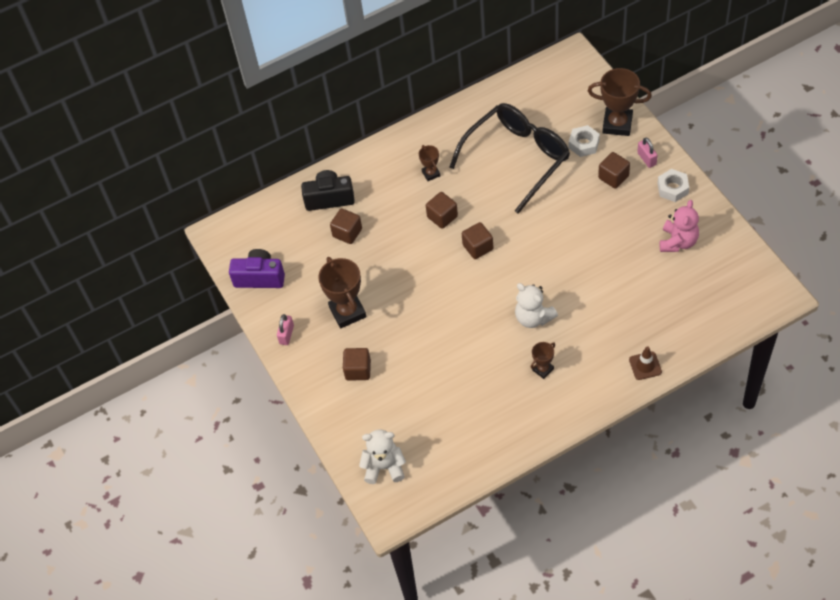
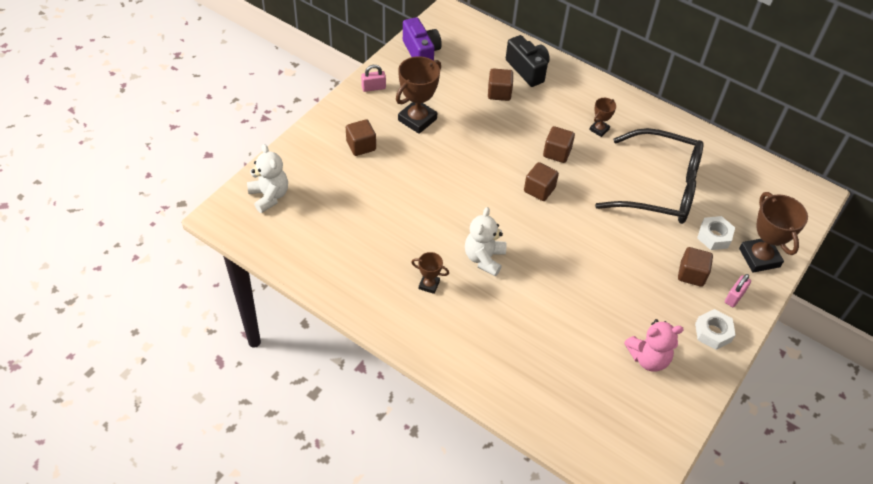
camera: 55 degrees right, 5 degrees down
brown traffic cone [629,346,662,380] -> none

